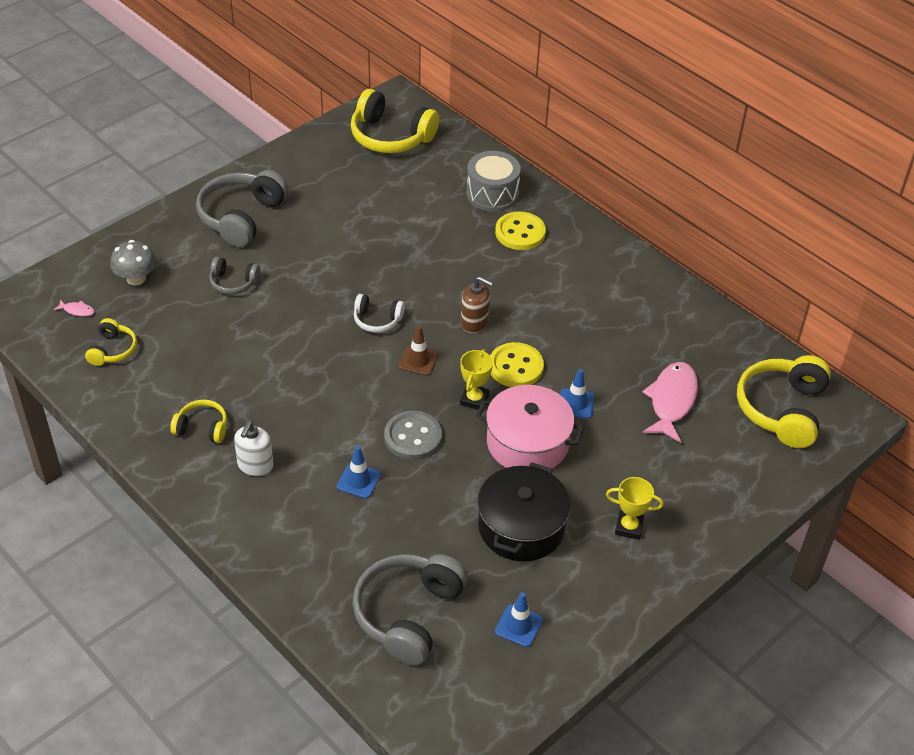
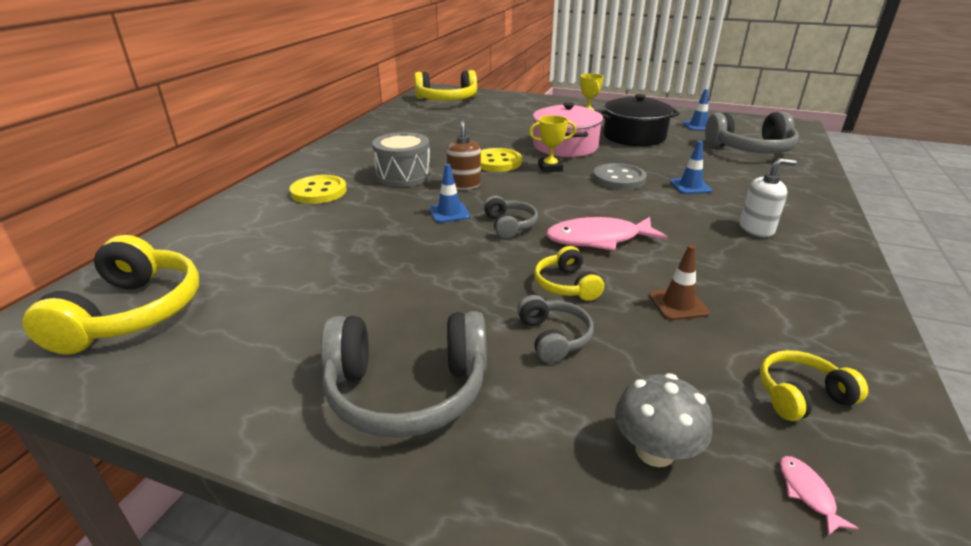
camera: 115 degrees left, 15 degrees down
yellow headphones [170,400,227,443] -> yellow headphones moved to [534,246,604,301]
white headphones [354,294,405,333] -> grey headphones [483,196,538,239]
brown traffic cone [399,326,438,376] -> brown traffic cone moved to [649,245,710,320]
grey drum [466,151,521,212] -> grey drum moved to [372,132,431,187]
blue traffic cone [560,369,595,419] -> blue traffic cone moved to [429,164,470,223]
pink fish [642,362,698,443] -> pink fish moved to [546,217,668,251]

